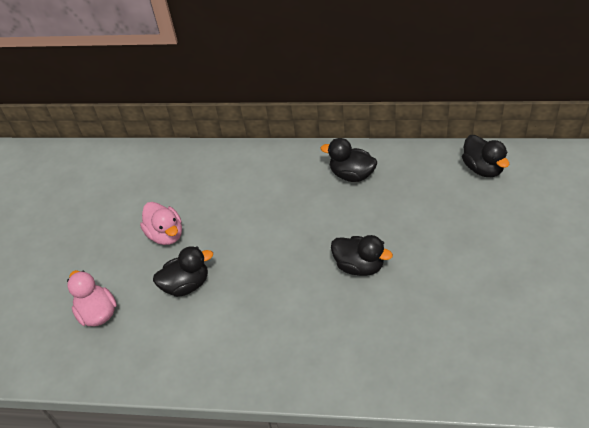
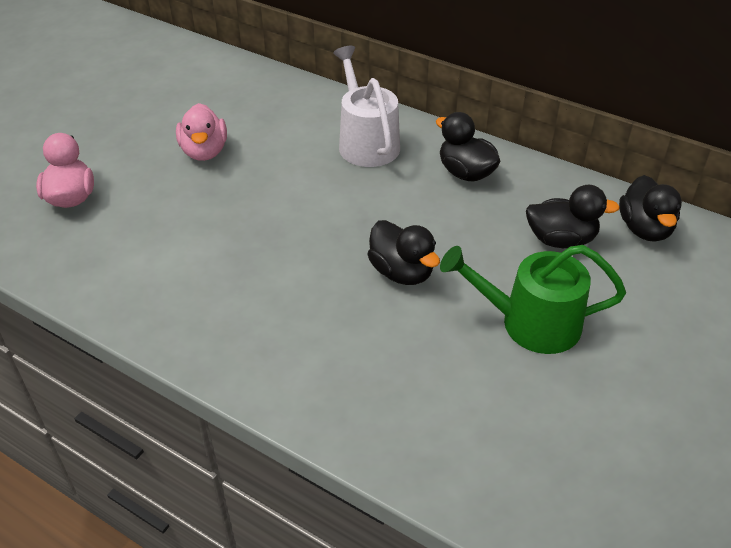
camera: 20 degrees right, 5 degrees down
black duck [153,246,213,297] -> black duck moved to [526,185,620,248]
none -> white watering can [333,46,400,167]
none -> green watering can [440,245,626,354]

